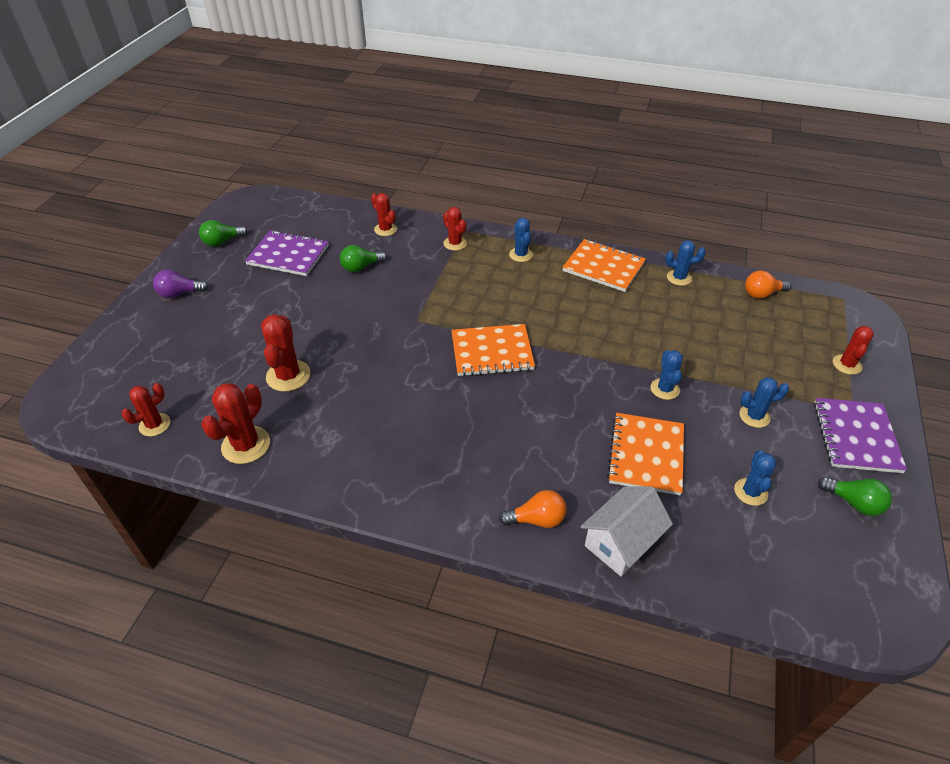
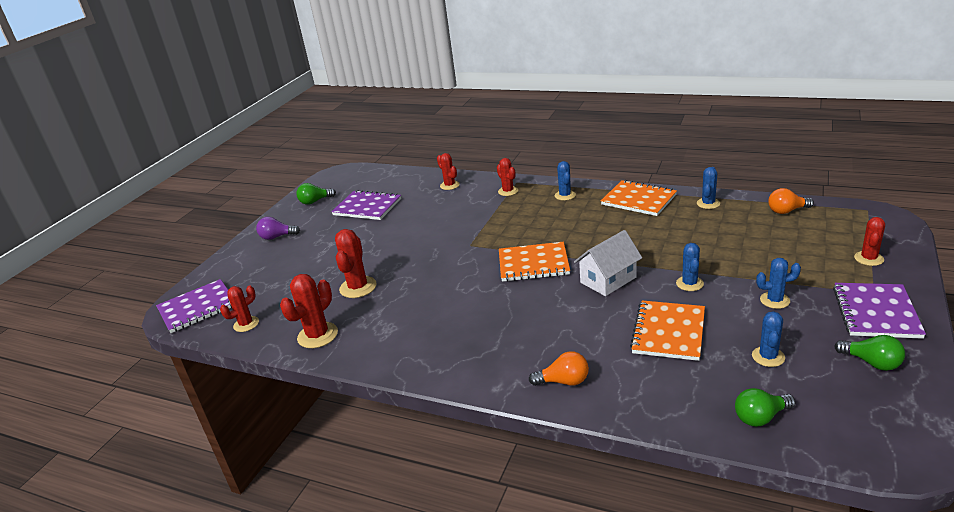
camera: 10 degrees right, 15 degrees down
green light bulb [340,245,387,272] -> green light bulb moved to [735,388,795,427]
white house [581,487,673,576] -> white house moved to [574,230,642,296]
blue cactus [665,240,706,286] -> blue cactus turned 75 degrees counterclockwise [697,167,720,209]
none -> purple notebook [156,279,232,333]

